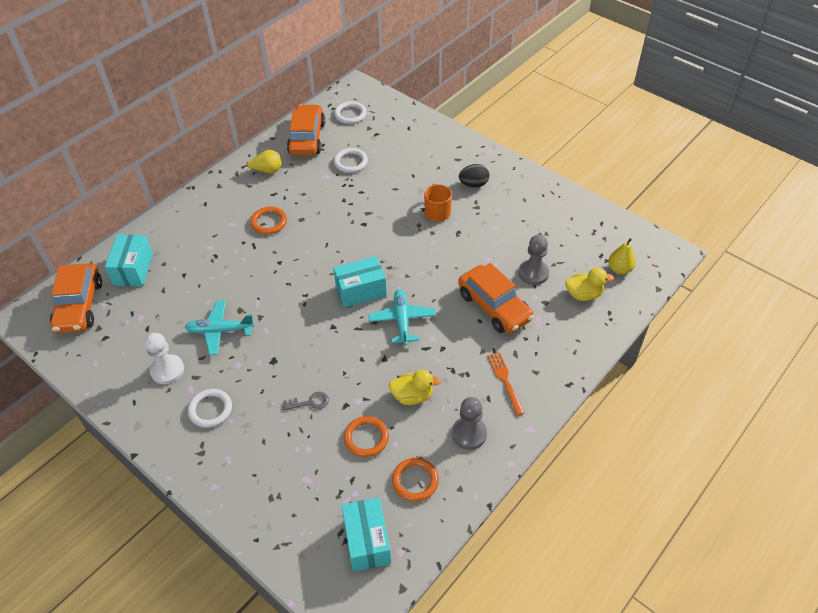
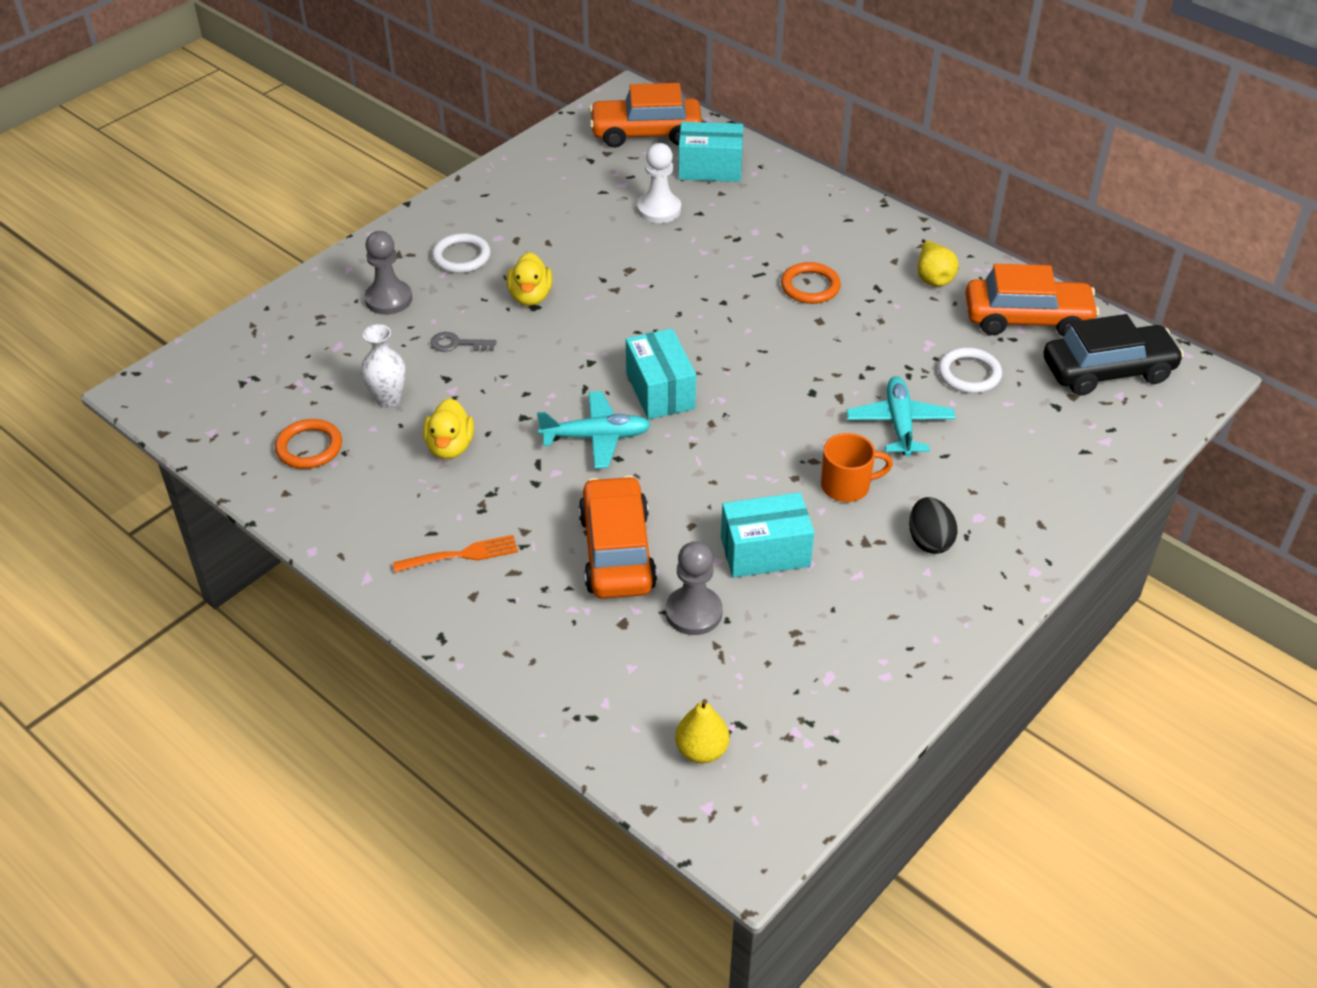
camera: 90 degrees right, 5 degrees down
white pawn [145,333,184,384] -> white pawn moved to [637,143,681,223]
turquoise plane [185,300,255,355] -> turquoise plane moved to [846,376,955,457]
grey key [283,392,329,410] -> grey key turned 105 degrees clockwise [431,332,496,352]
white ring [334,101,367,124] -> black car [1043,314,1184,395]
turquoise box [342,497,391,572] -> turquoise box moved to [721,492,814,578]
orange ring [344,416,389,457] -> white vase [361,324,406,408]
grey pawn [452,397,487,450] -> grey pawn moved to [364,231,412,315]
orange car [458,263,534,333] -> orange car turned 120 degrees clockwise [578,476,657,598]
yellow duck [565,268,614,301] -> yellow duck moved to [507,252,552,306]

